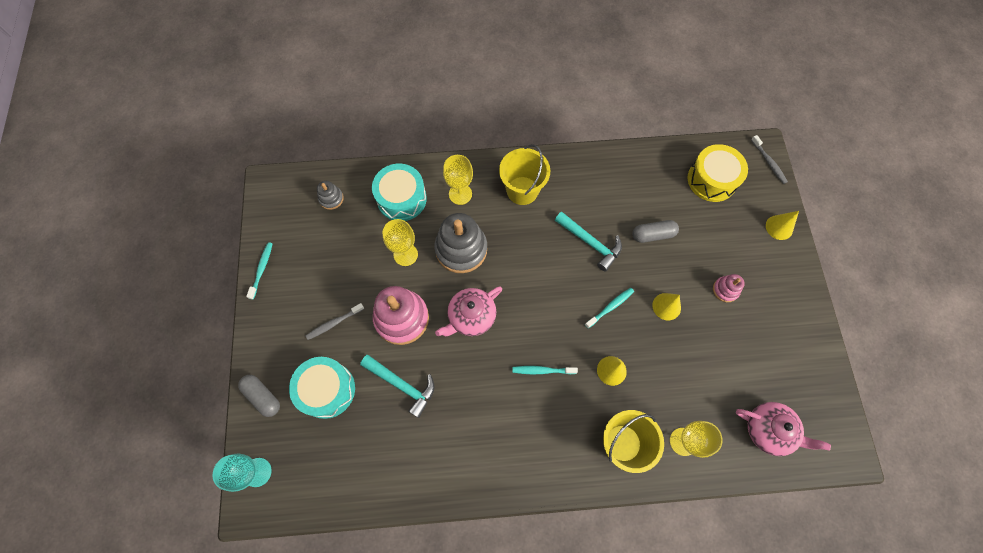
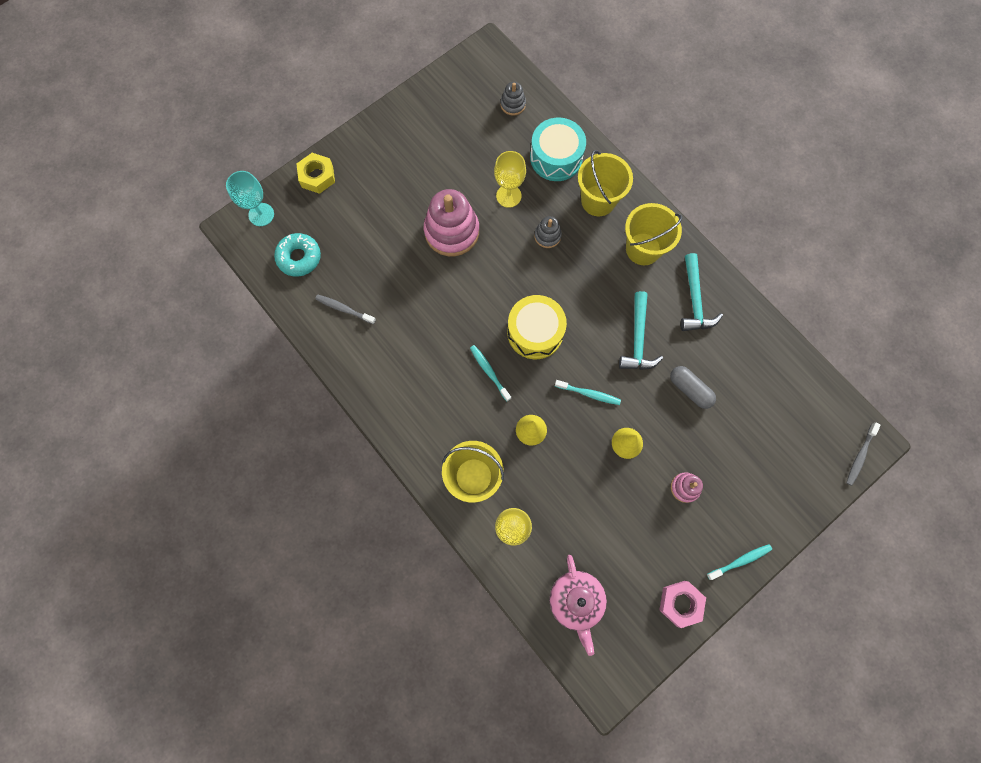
camera: 55 degrees right, 5 degrees up
grey capsule [238,375,280,417] -> yellow nut [296,153,335,194]
turquoise toothbrush [246,242,273,300] -> turquoise toothbrush moved to [707,544,772,580]
turquoise drum [289,357,355,419] -> none
grey toothbrush [306,303,364,340] -> grey toothbrush moved to [315,295,376,324]
turquoise hammer [360,355,435,418] -> turquoise hammer moved to [680,253,723,331]
grey stacking toy [434,213,487,273] -> grey stacking toy [534,216,562,248], size x0.49
pink teapot [435,286,502,336] -> none
yellow goblet [443,155,473,205] -> yellow bucket [578,150,633,216]
yellow drum [687,144,748,202] -> yellow drum moved to [507,295,567,359]
yellow cone [766,211,799,240] -> none
none -> turquoise donut [274,233,321,277]
none -> pink nut [659,581,706,628]

